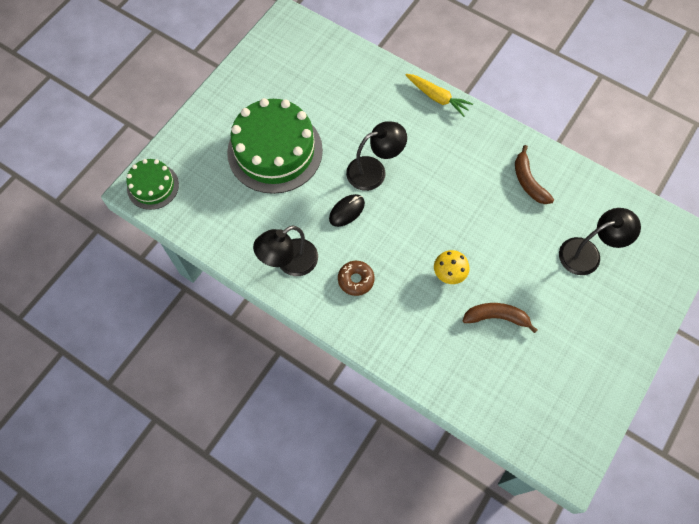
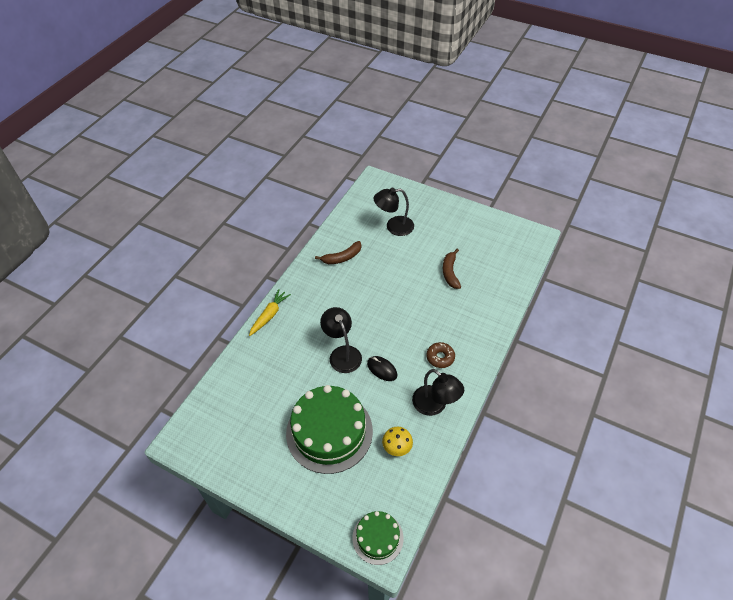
camera: 95 degrees left, 15 degrees down
yellow mushroom [434,250,469,284] -> yellow mushroom moved to [382,427,413,456]
black lamp [559,208,641,275] -> black lamp turned 75 degrees counterclockwise [374,188,414,236]

